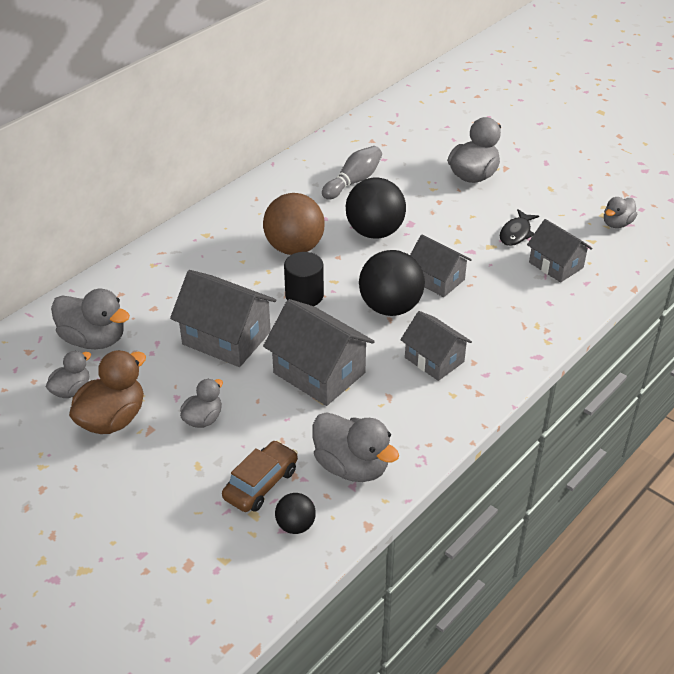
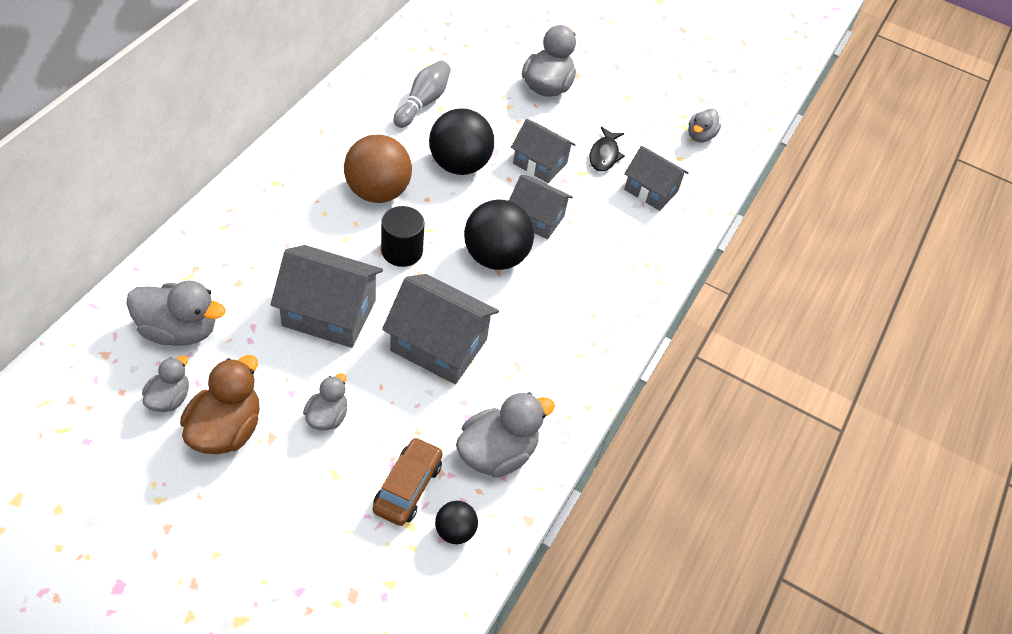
camera: 20 degrees left, 10 degrees up
grey duck [313,412,399,482] -> grey duck turned 60 degrees counterclockwise [456,392,555,478]
grey house [400,311,472,381] -> grey house moved to [511,119,576,183]

